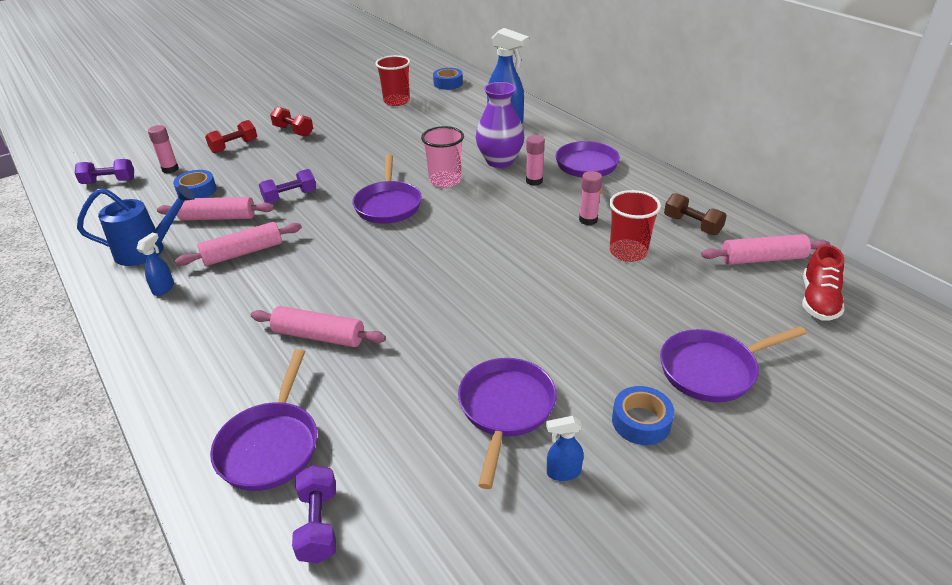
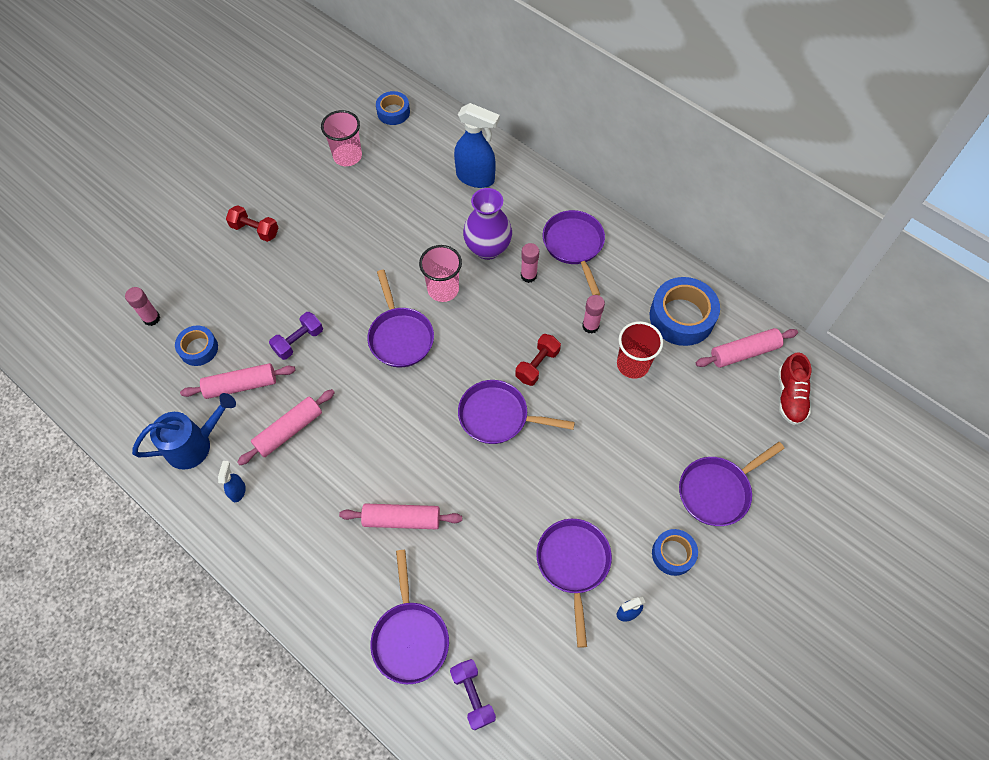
camera: 15 degrees left, 25 degrees up
purple dumbbell [75,159,134,184] -> none
red dumbbell [205,120,257,153] -> red dumbbell moved to [515,334,561,386]
red cup [375,55,410,106] -> pink cup [321,110,362,166]
brown dumbbell [664,193,727,235] -> blue tape [650,277,720,346]
none -> purple pan [458,380,575,444]

